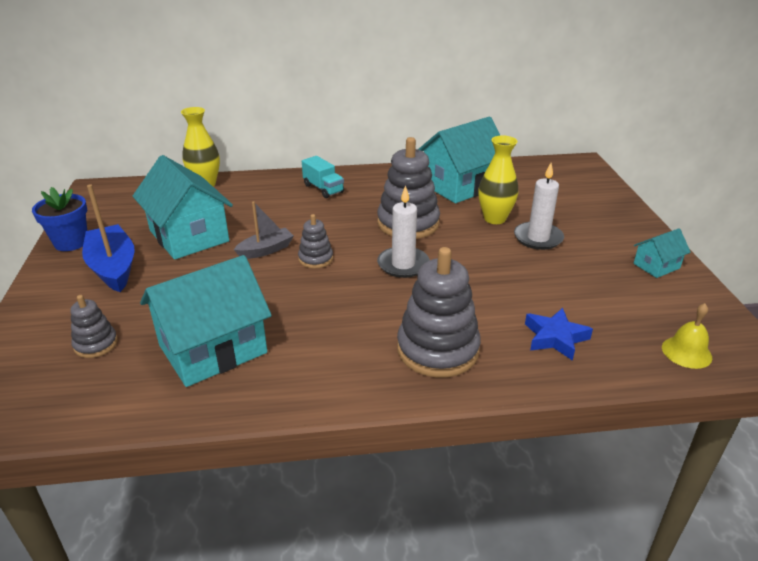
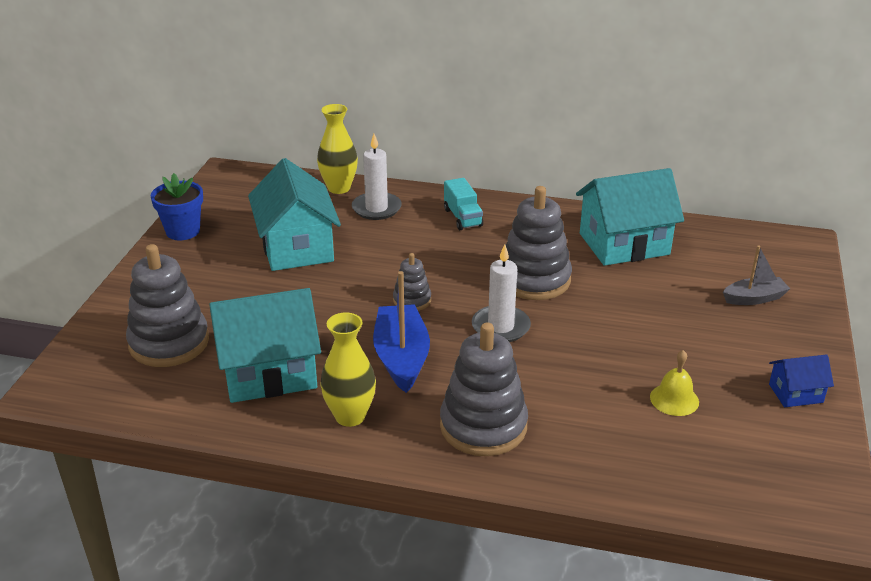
camera: 20 degrees right, 0 degrees up
grey stacking toy [70,295,118,358] -> grey stacking toy [126,244,209,367], size x1.95
blue boat [82,184,135,292] -> blue boat moved to [373,271,430,393]
grey boat [234,201,294,259] -> grey boat moved to [723,245,790,305]
yellow vase [478,136,518,224] -> yellow vase moved to [320,312,376,427]
white candle [514,163,564,250] -> white candle moved to [352,134,402,220]
blue star [525,308,593,361] -> none
turquoise house [633,228,691,278] -> blue house [769,354,834,407]
yellow bell [662,303,712,369] -> yellow bell moved to [650,350,699,416]

